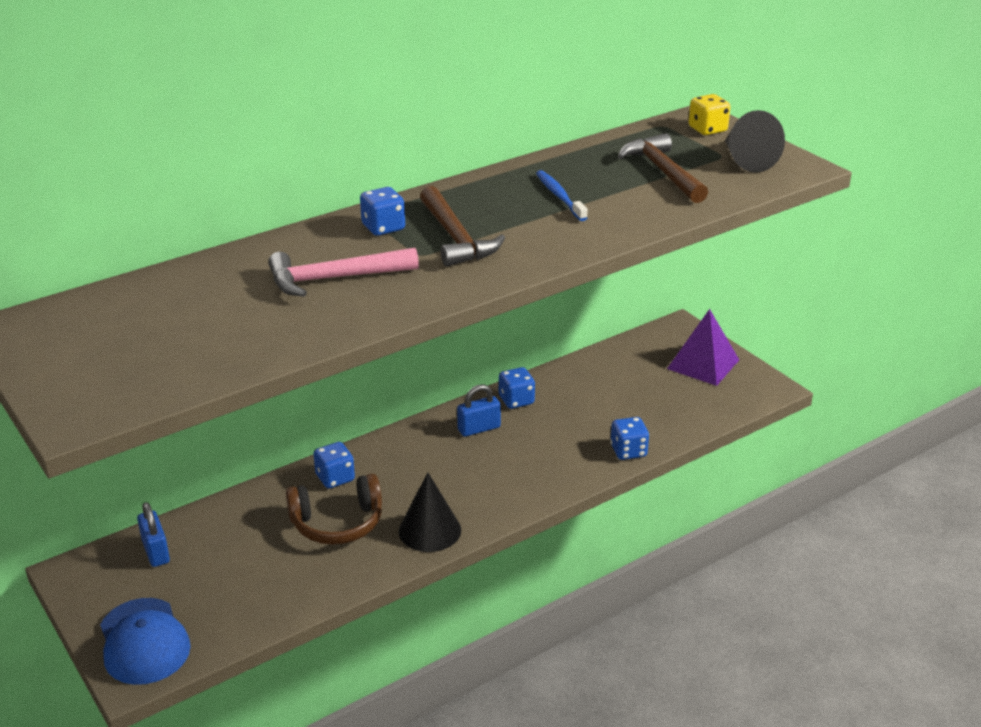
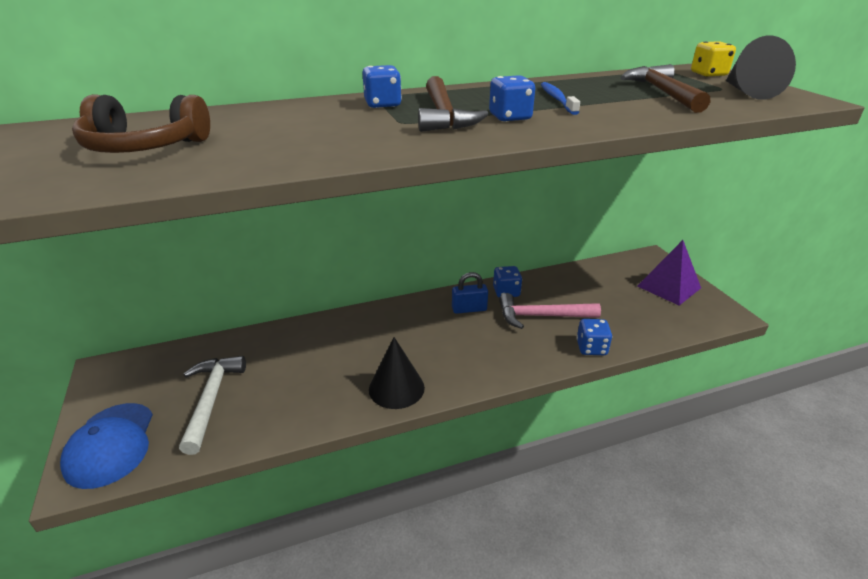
camera: 15 degrees right, 0 degrees up
blue padlock [137,502,170,567] -> none
pink hammer [268,248,419,297] -> pink hammer moved to [499,293,601,329]
brown headphones [286,474,382,545] -> brown headphones moved to [72,95,210,153]
blue dice [313,442,355,488] -> blue dice moved to [489,75,535,122]
none -> white hammer [179,356,246,455]

